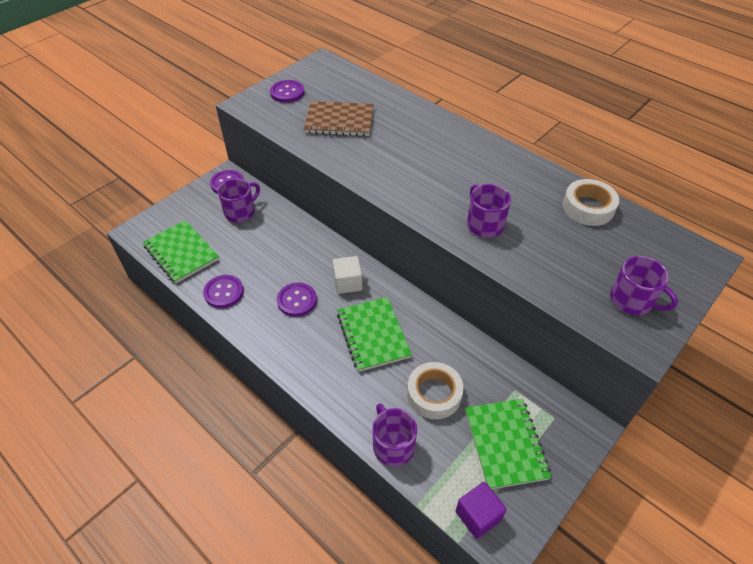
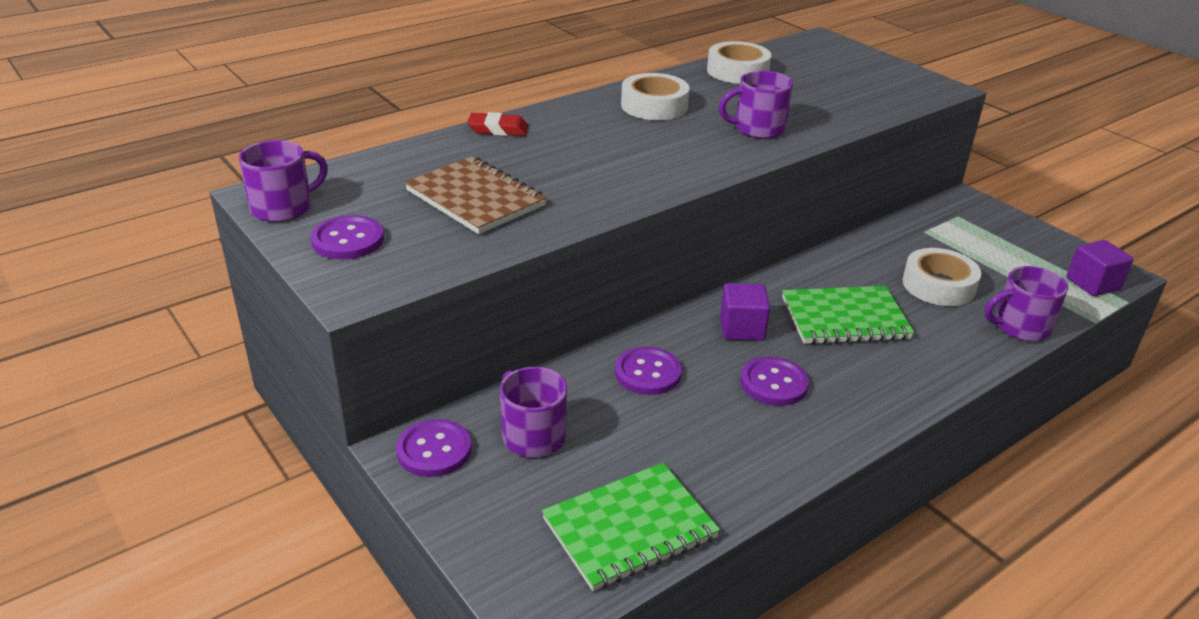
camera: 80 degrees left, 15 degrees down
purple button [203,275,244,308] -> purple button moved to [615,347,682,395]
brown notebook [304,101,374,136] -> brown notebook turned 60 degrees counterclockwise [405,156,547,234]
white cube [332,256,362,294] -> purple cube [720,283,770,341]
green notebook [465,399,551,489] -> none
purple mug [610,256,678,315] -> purple mug moved to [239,140,328,222]
none -> red eraser [467,112,528,136]
none -> white tape [621,73,690,120]

